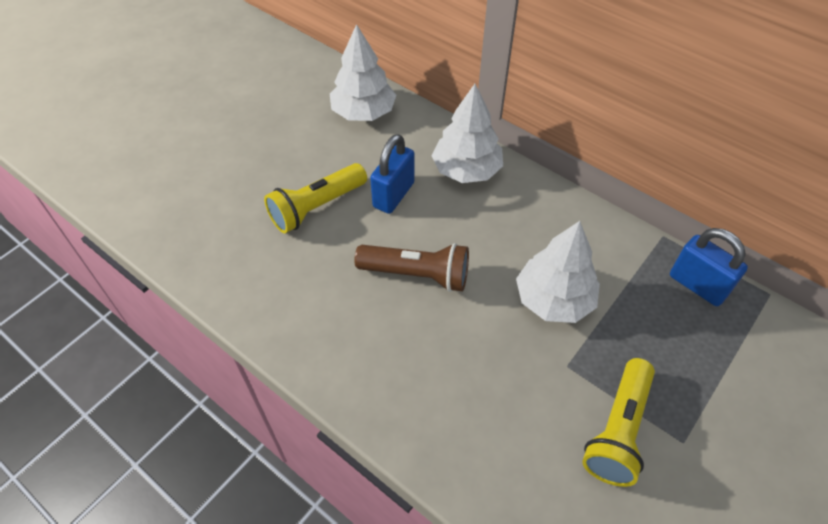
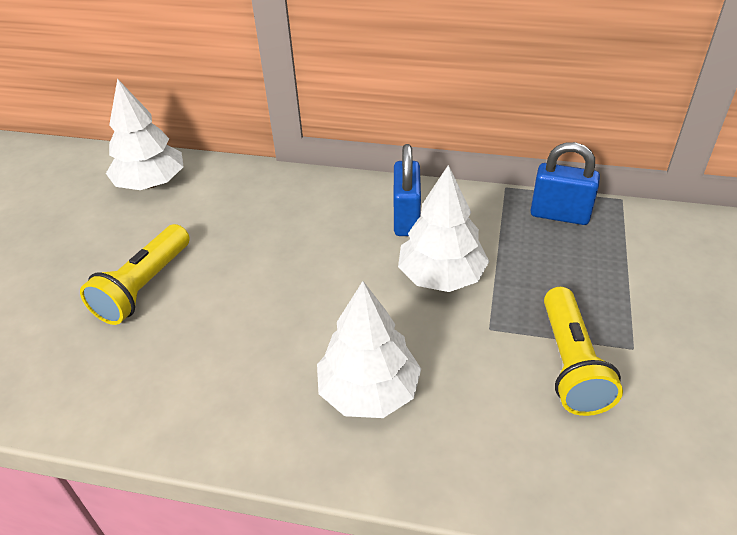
camera: 25 degrees left, 10 degrees down
brown flashlight [354,243,469,292] -> none
blue padlock [370,134,415,214] -> blue padlock moved to [394,144,421,236]
white tree [431,84,503,183] -> white tree moved to [317,281,421,418]

